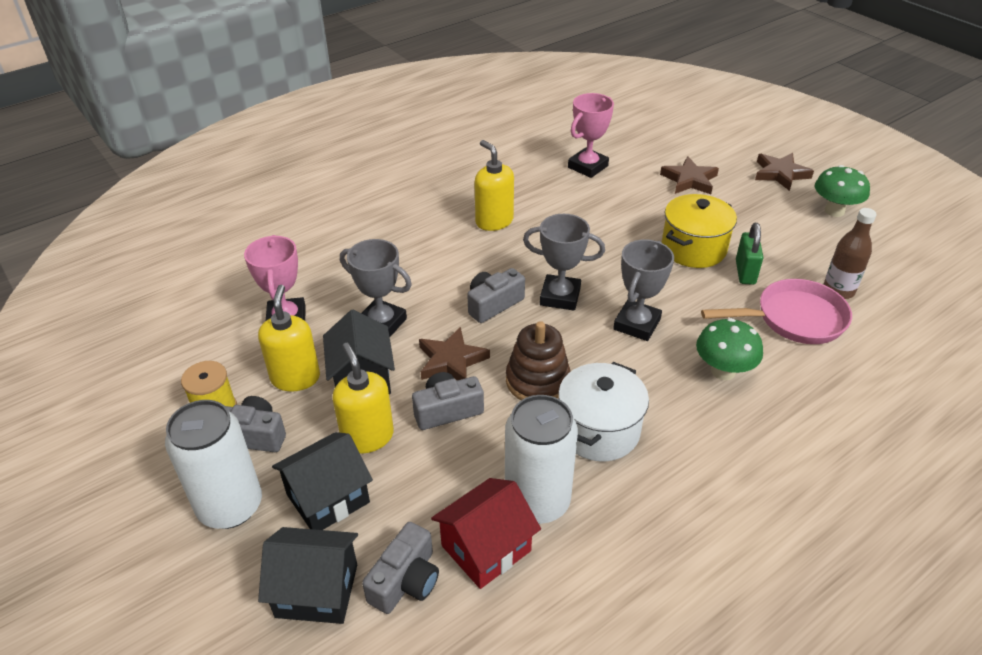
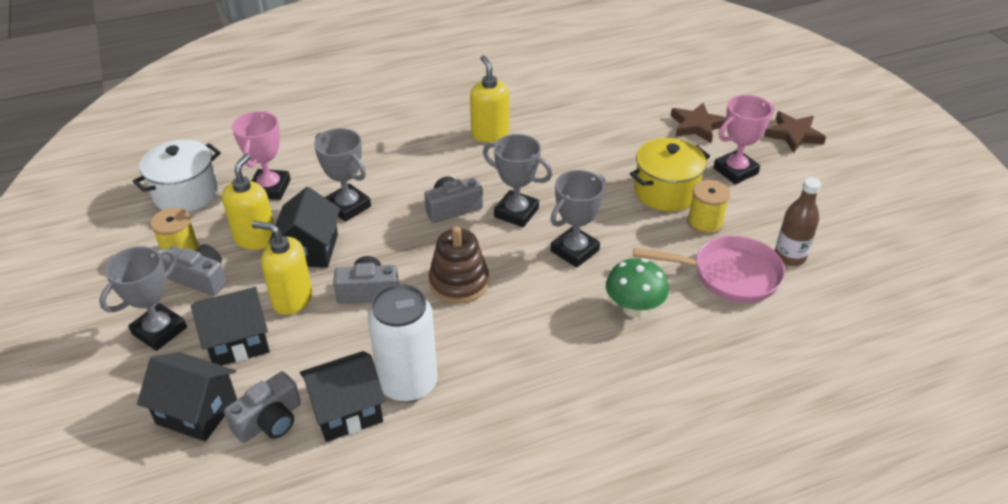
camera: 15 degrees right, 0 degrees up
white can [165,400,262,529] -> grey trophy [99,246,187,351]
yellow soap dispenser [332,343,394,453] -> yellow soap dispenser turned 60 degrees counterclockwise [252,221,312,315]
brown star [419,327,490,380] -> none
red house [431,478,541,589] -> black house [300,351,386,442]
white pot [558,362,649,461] -> white pot moved to [133,140,221,212]
pink trophy [568,93,614,178] -> pink trophy moved to [713,95,775,184]
green padlock [736,223,763,285] -> yellow spool [687,180,730,235]
green mushroom [815,165,870,217] -> none

